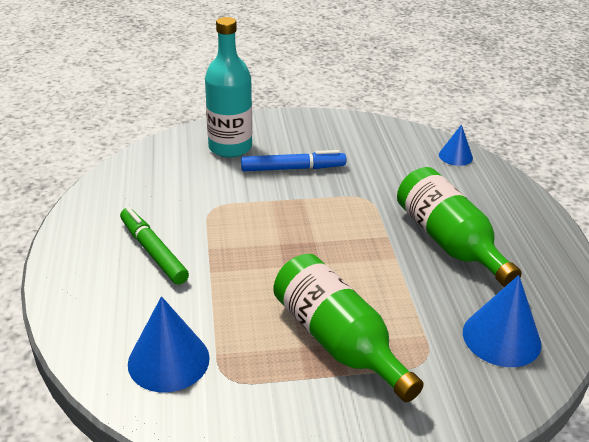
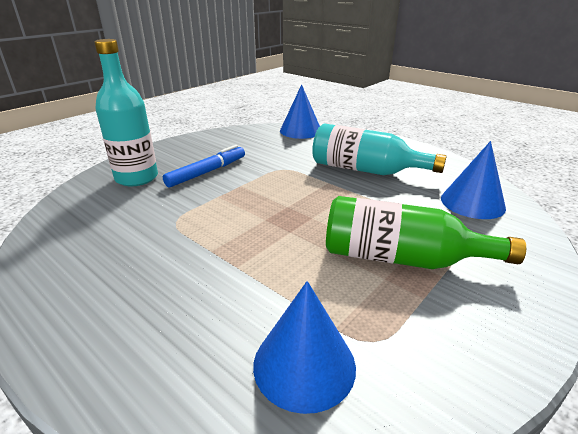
camera: 40 degrees left, 5 degrees down
green marker [120,207,189,285] -> none
green bottle [397,167,522,287] -> turquoise bottle [312,123,447,175]
blue cone [439,125,473,166] -> blue cone [280,85,320,139], size x1.68

